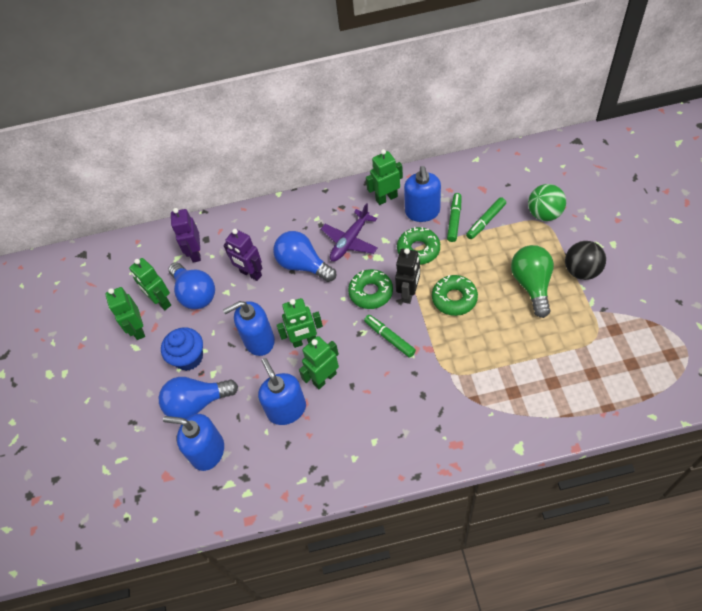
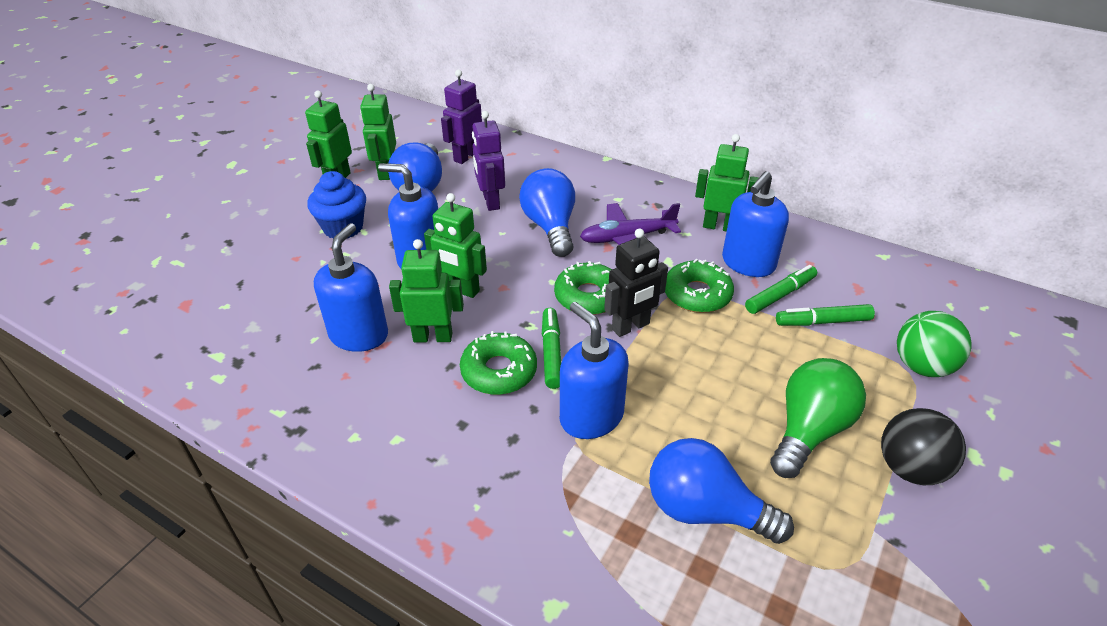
camera: 35 degrees right, 15 degrees down
blue light bulb [159,377,238,419] -> blue light bulb moved to [649,438,794,544]
blue soap dispenser [163,414,224,471] -> blue soap dispenser moved to [560,302,628,439]
green donut [432,275,478,316] -> green donut moved to [460,331,537,395]

